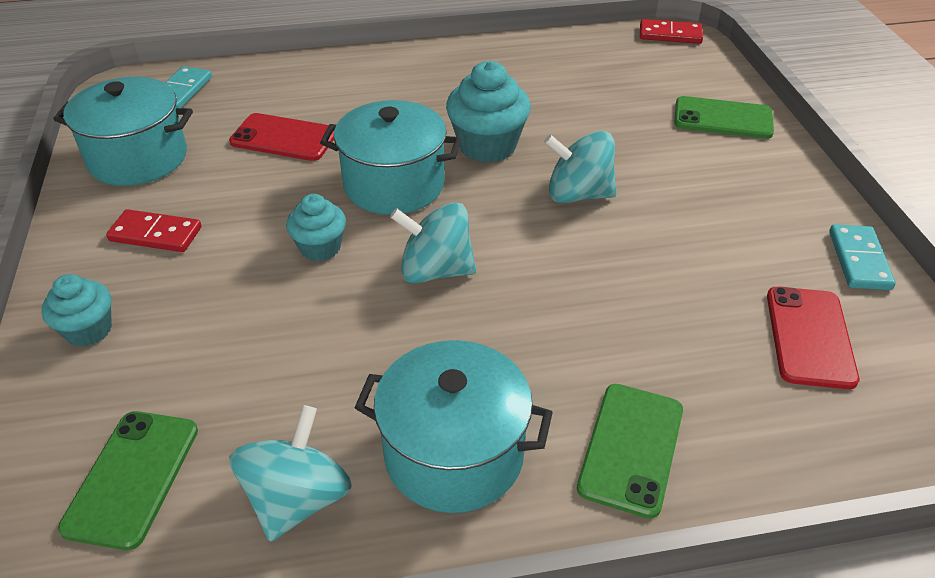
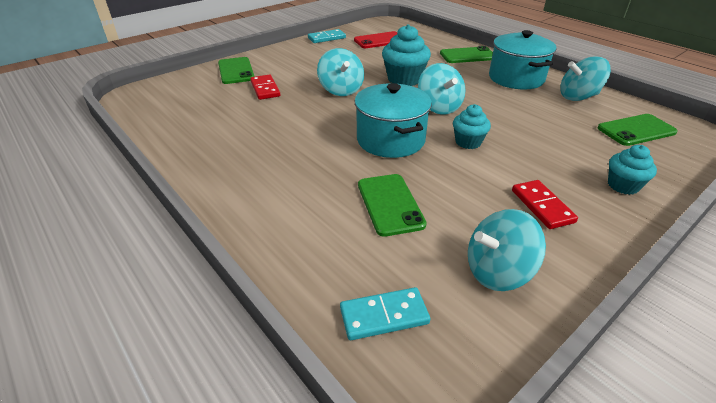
camera: 120 degrees left, 5 degrees down
turquoise pot [53,77,193,186] -> turquoise spinning top [468,209,546,291]
red phone [229,113,334,161] -> green phone [358,174,427,237]
turquoise cupcake [446,61,531,163] -> turquoise cupcake moved to [382,24,431,86]
red domino [640,19,703,44] -> red domino moved to [250,74,280,100]

